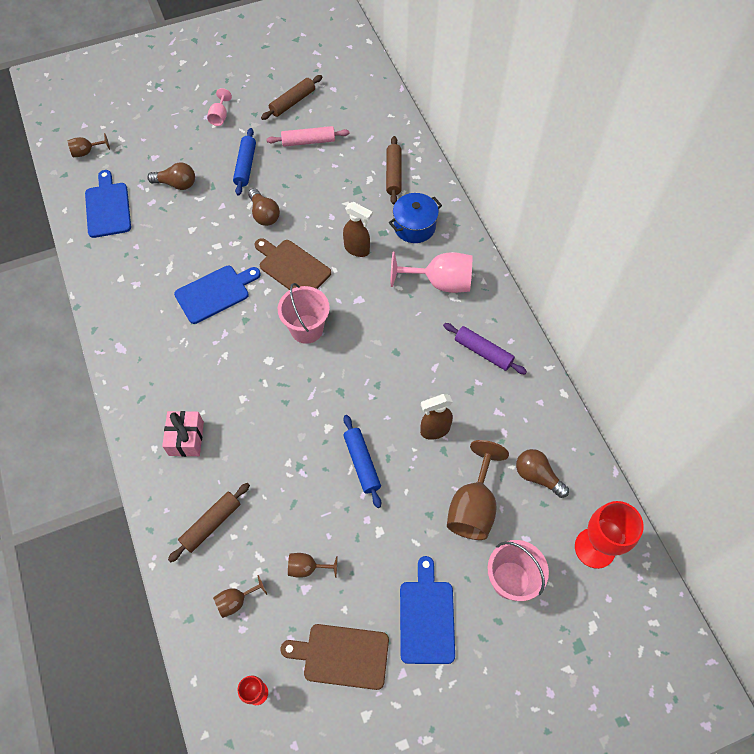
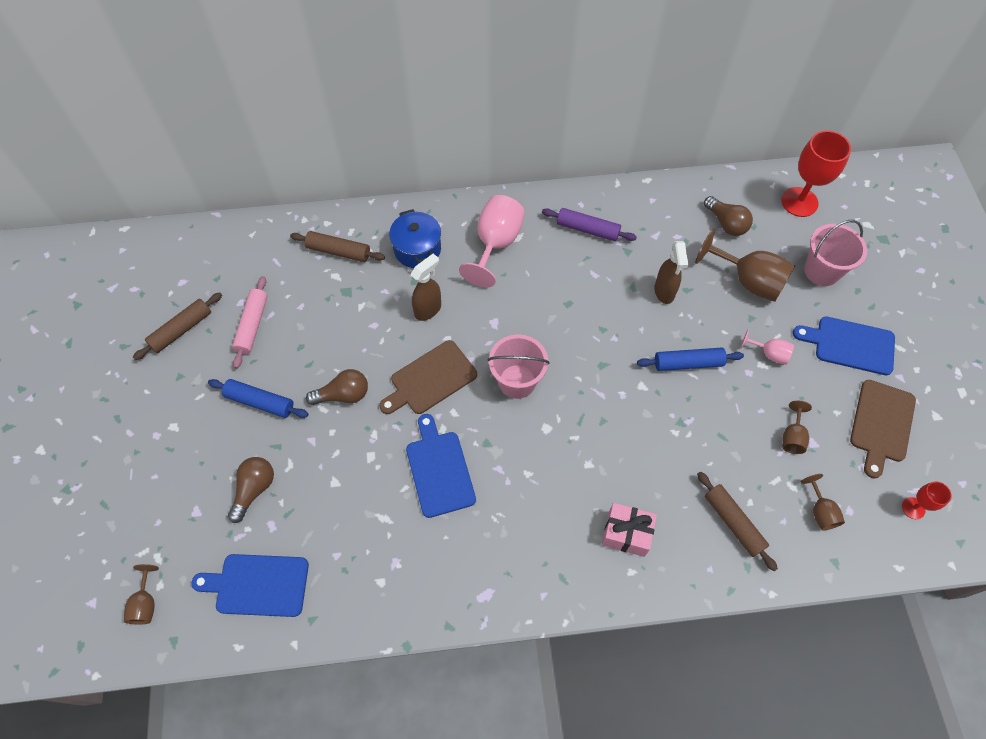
camera: 75 degrees left, 0 degrees up
pink goblet [207,88,232,126] -> pink goblet moved to [740,329,794,365]
brown rolling pin [261,75,322,120] -> brown rolling pin turned 75 degrees clockwise [133,292,222,360]
purple rolling pin [443,323,527,374] -> purple rolling pin turned 60 degrees clockwise [542,208,637,241]
brown light bulb [516,449,569,498] -> brown light bulb turned 90 degrees counterclockwise [704,196,753,236]

